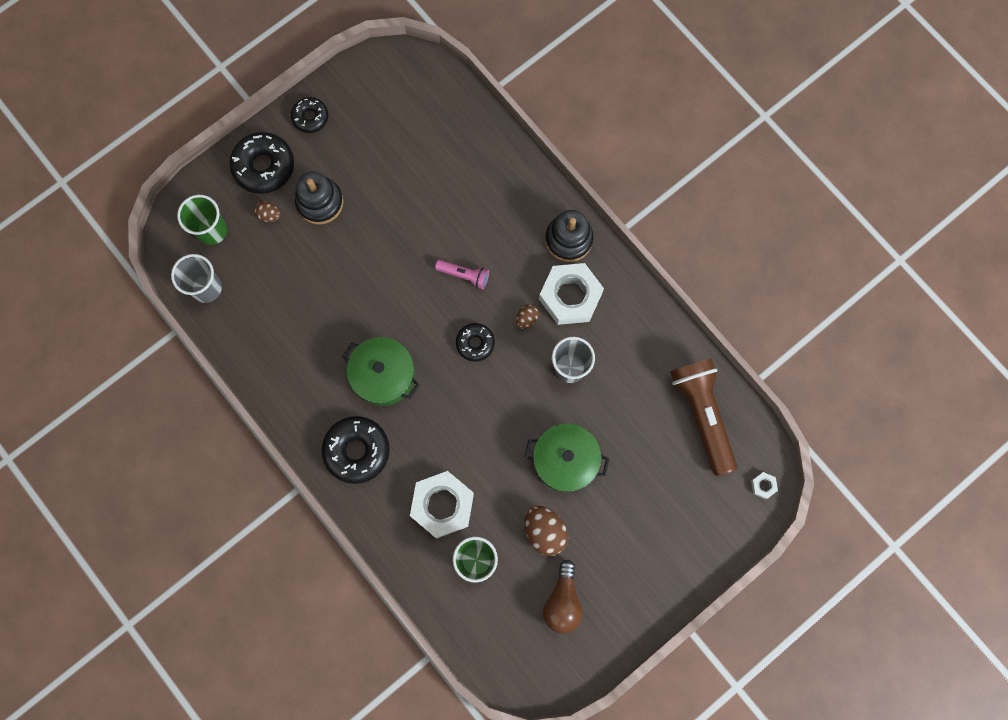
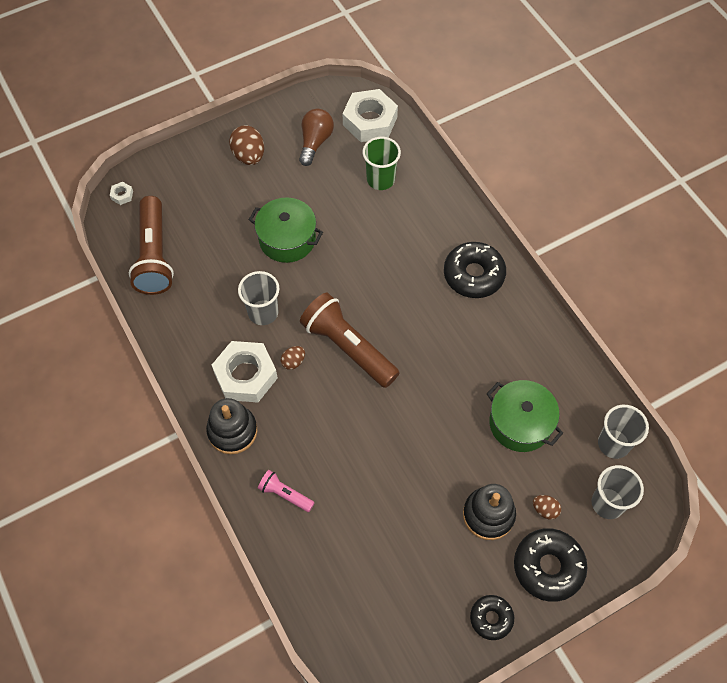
camera: 170 degrees left, 15 degrees down
green cup [177,195,227,245] -> grey cup [592,465,644,519]
green pot [342,337,420,406] -> green pot moved to [487,380,563,452]
white nut [410,471,474,538] -> white nut moved to [343,89,398,142]
pink flashlight [435,260,489,289] -> pink flashlight moved to [258,470,314,512]
black donut [456,323,495,362] -> brown flashlight [300,293,400,388]
brown egg [525,506,568,556] -> brown egg moved to [229,125,264,165]

